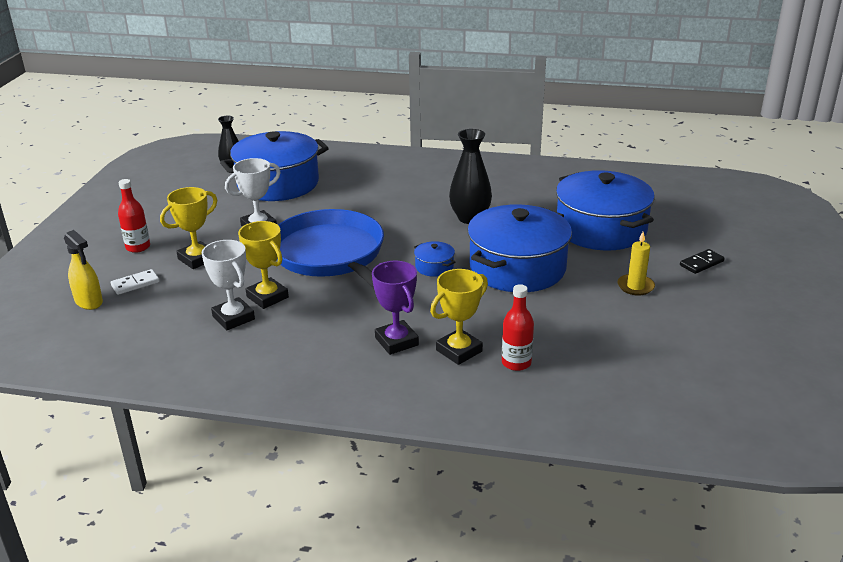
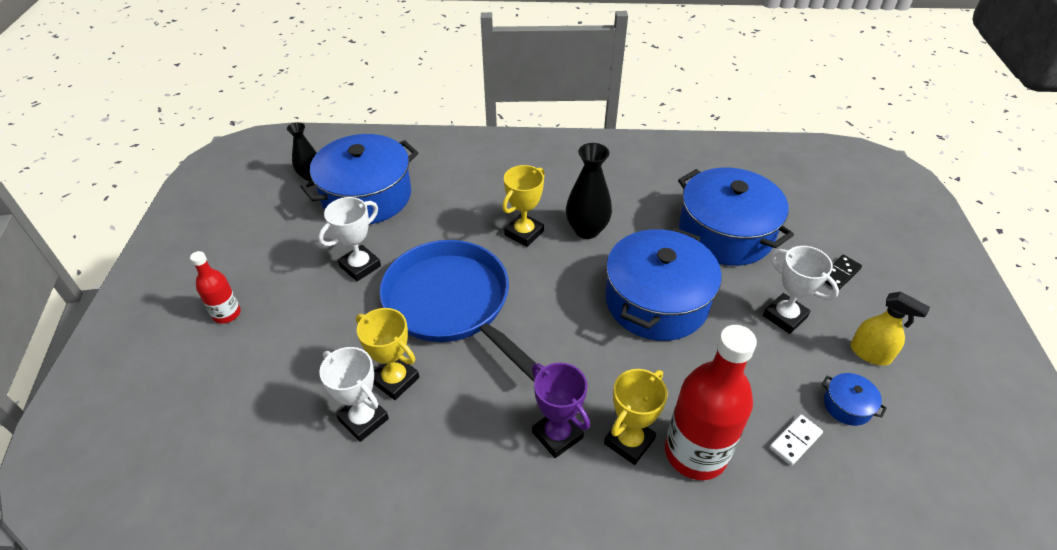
camera: 10 degrees left, 15 degrees up
yellow spray bottle [64,230,103,310] -> yellow spray bottle moved to [850,292,930,366]
white domino [111,269,160,295] -> white domino moved to [769,414,823,466]
yellow trophy [160,187,217,269] -> yellow trophy moved to [502,165,545,247]
blue pot [414,241,455,277] -> blue pot moved to [822,373,887,426]
red bottle [502,284,534,371] -> red bottle [665,325,757,480], size x1.92
yellow candle [617,232,655,296] -> white trophy [763,246,839,334]

